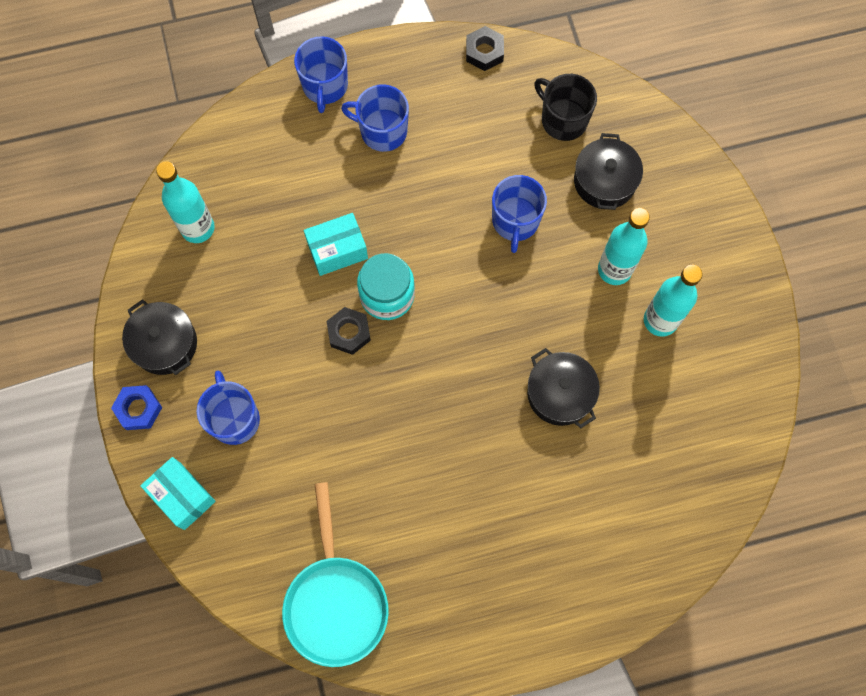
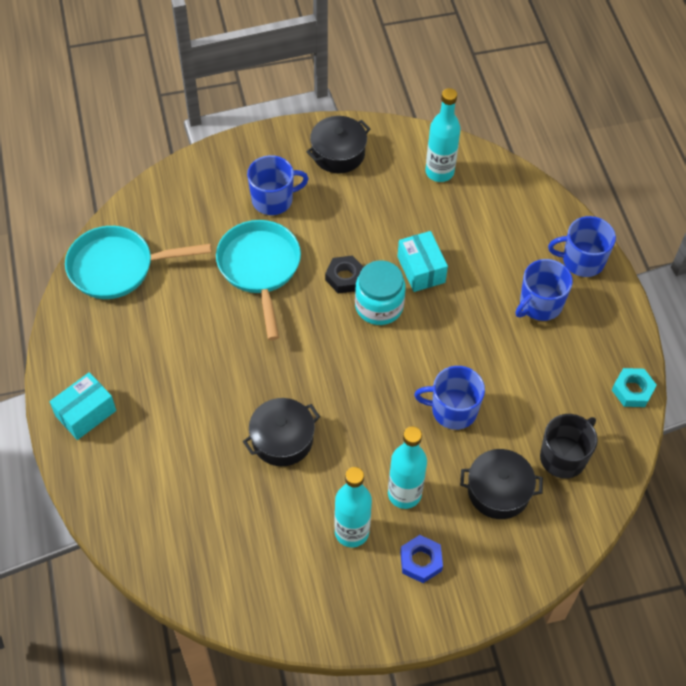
camera: 90 degrees right, 15 degrees down
blue nut [111,385,162,430] -> blue nut moved to [400,535,443,583]
turquoise box [140,457,216,530] -> turquoise box moved to [49,372,116,440]
blue mug [341,84,409,152] -> blue mug turned 150 degrees counterclockwise [515,259,573,321]
black nut [466,26,504,71] -> turquoise nut [612,368,657,407]
none -> turquoise pan [216,220,301,340]

